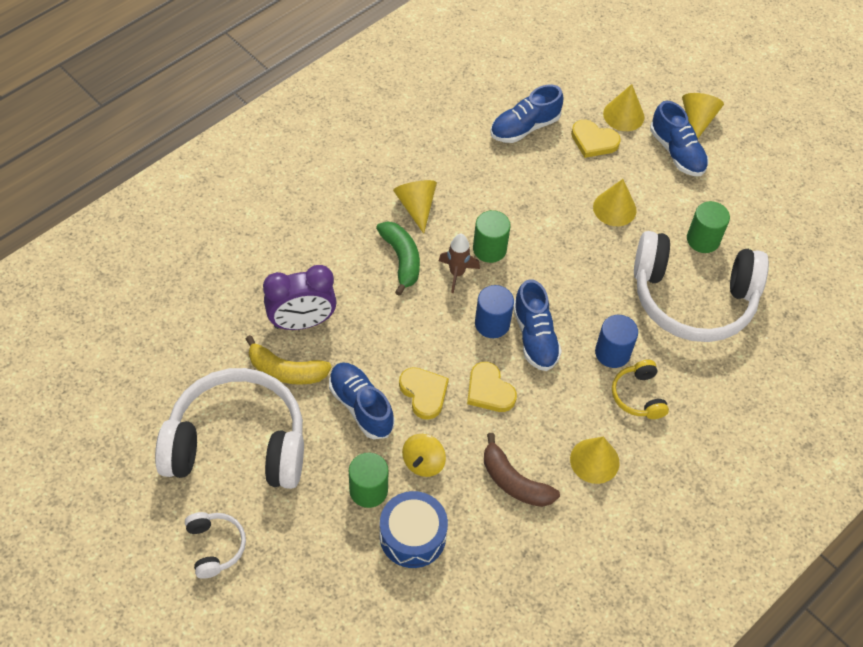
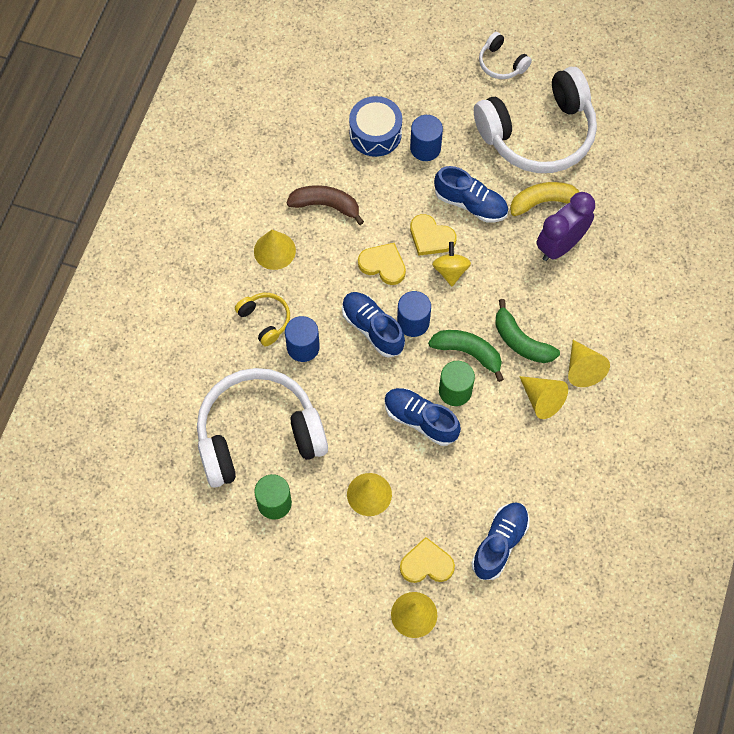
camera: 155 degrees right, 10 degrees up
green cylinder [349,453,388,508] -> blue cylinder [410,115,443,161]
yellow spinning top [402,434,446,477] -> yellow spinning top moved to [432,242,471,286]
brown rocket [439,234,480,293] -> green banana [428,330,504,382]
blue shoe [650,101,709,176] -> blue shoe moved to [384,388,461,446]
yellow cone [682,93,724,138] -> yellow cone moved to [568,340,610,387]

